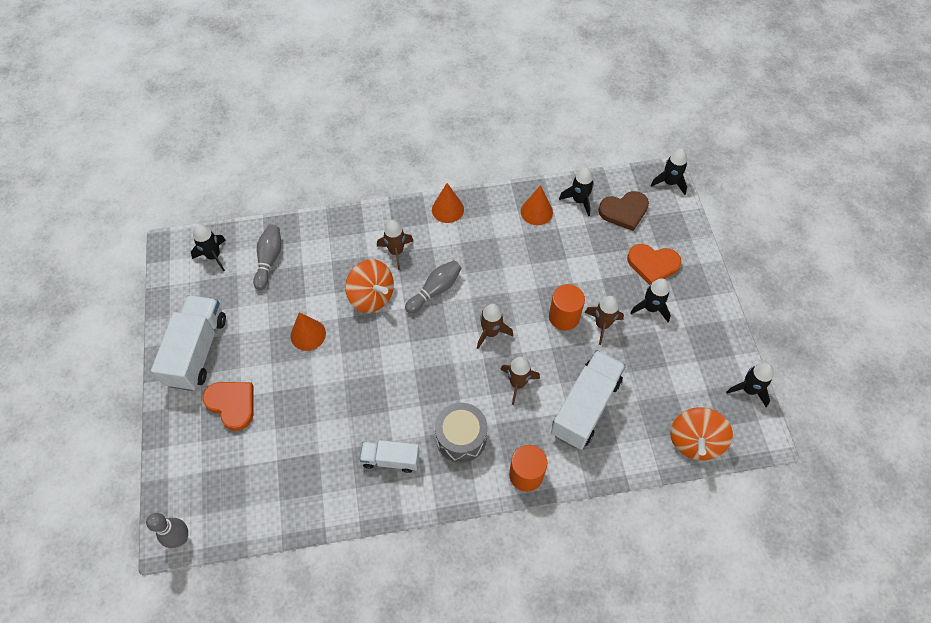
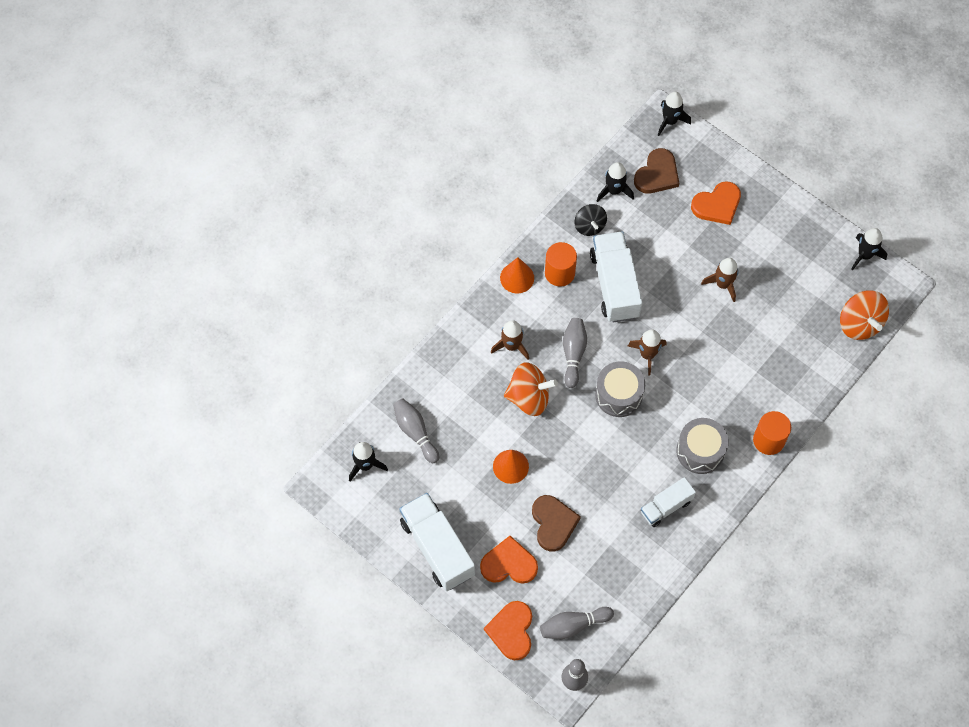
camera: 40 degrees left, 5 degrees up
brown rocket [500,357,540,405] -> none
orange cone [521,185,553,225] -> black spinning top [574,204,607,236]
orange cylinder [549,284,585,331] -> orange cylinder moved to [545,242,577,287]
white truck [551,350,626,450] -> white truck moved to [590,231,642,323]
black rocket [630,278,671,322] -> none
none -> orange heart [484,601,532,660]
none -> brown heart [532,495,581,551]
none -> grey bowling pin [540,607,614,639]
none -> grey drum [595,361,645,417]

